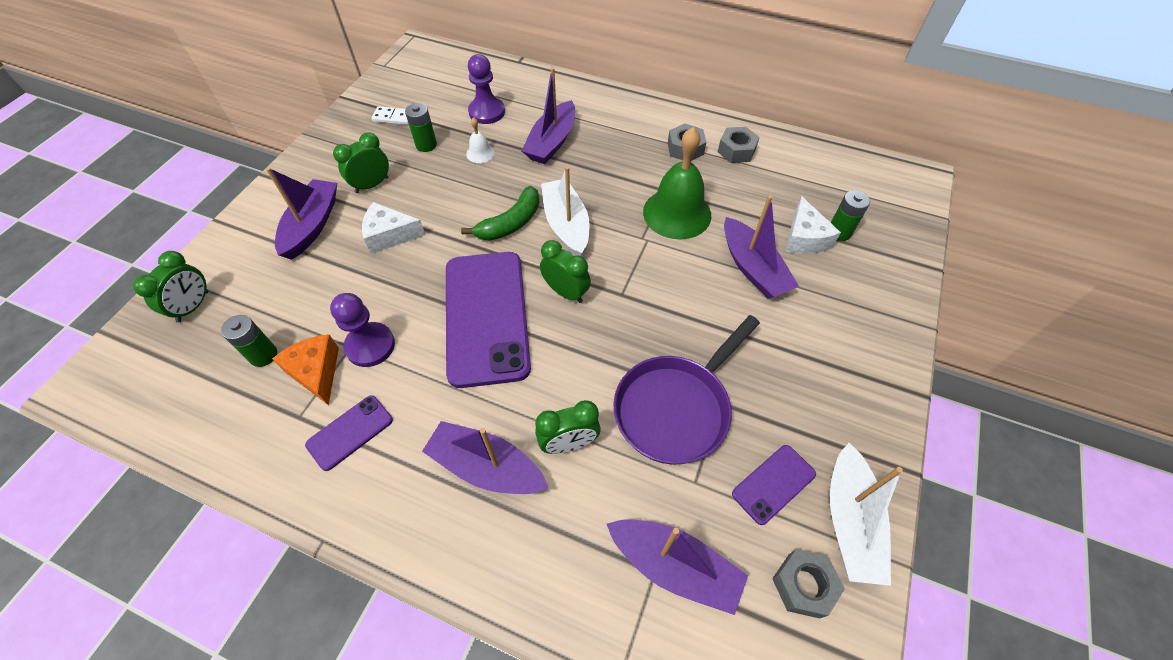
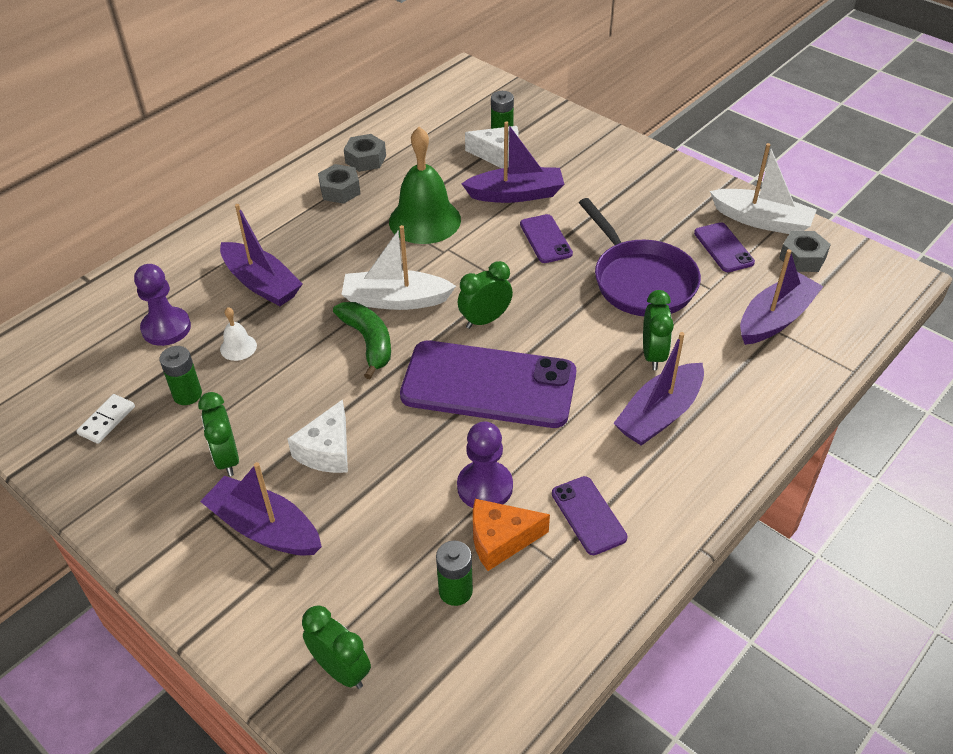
camera: 70 degrees left, 10 degrees down
none -> purple phone [520,214,573,263]

